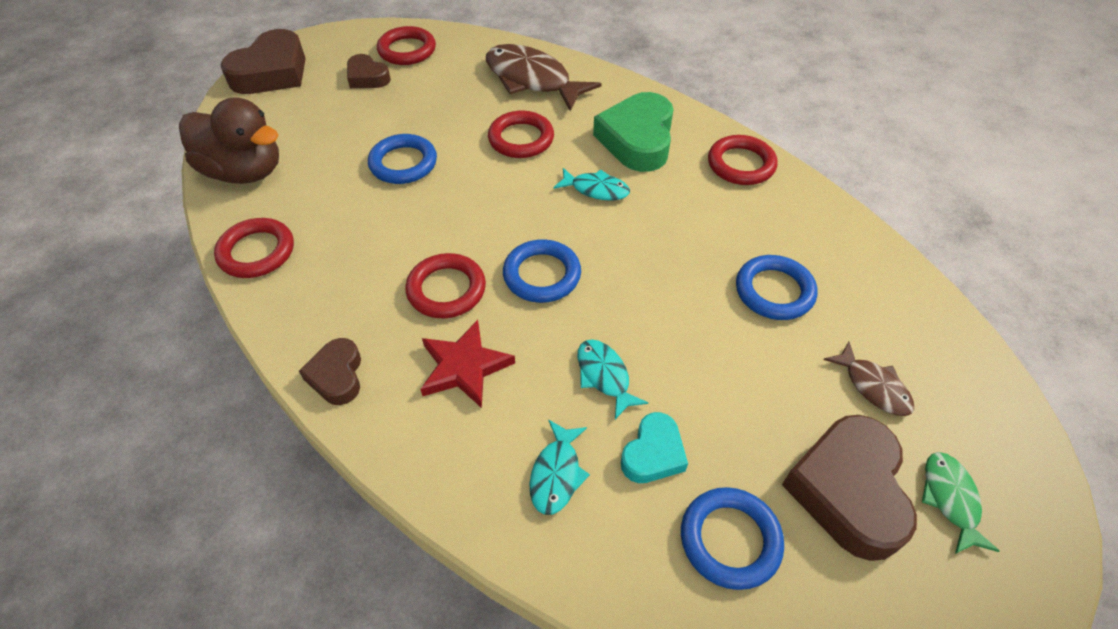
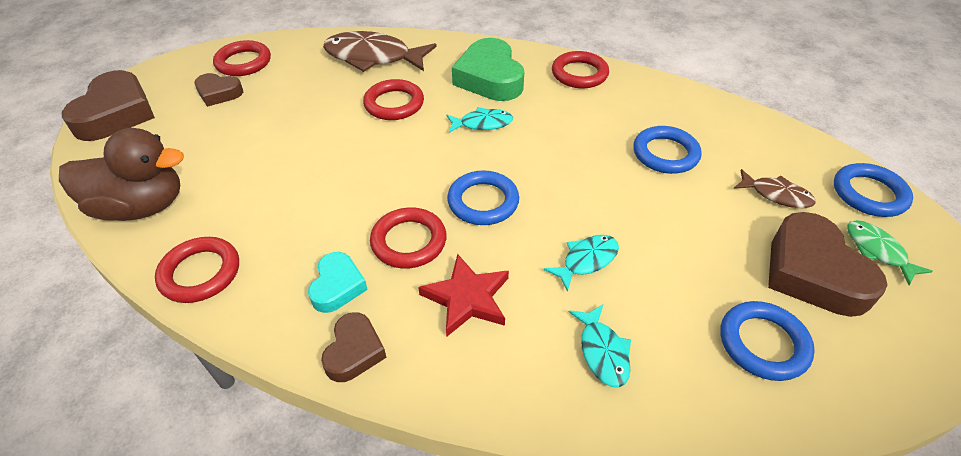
camera: 25 degrees left, 5 degrees down
brown heart [299,338,361,405] -> brown heart turned 135 degrees counterclockwise [321,312,387,382]
blue ring [368,134,437,184] -> blue ring moved to [834,163,913,217]
turquoise fish [578,339,648,419] -> turquoise fish turned 105 degrees clockwise [544,235,619,292]
turquoise heart [621,412,688,483] -> turquoise heart moved to [308,252,368,313]

